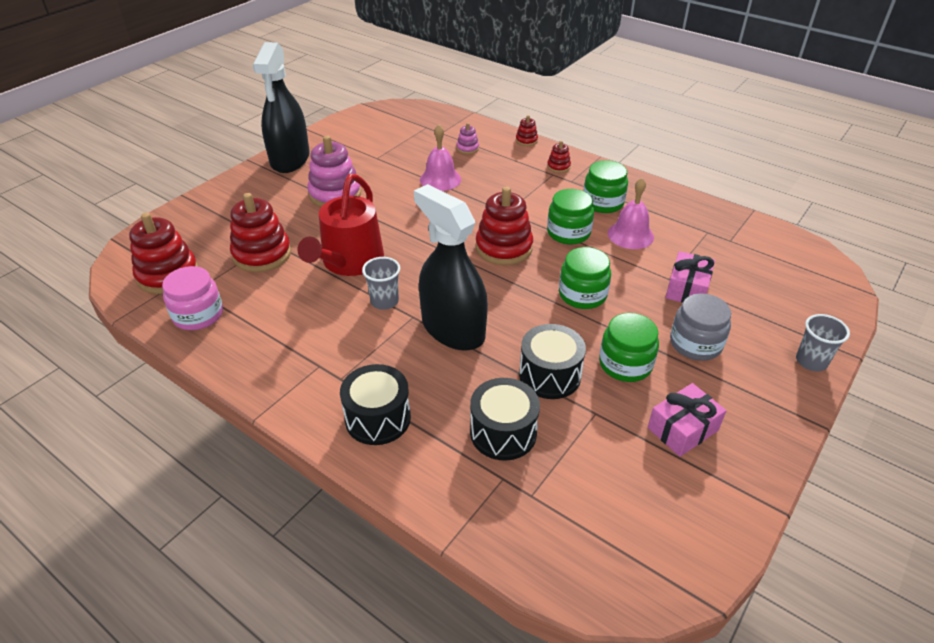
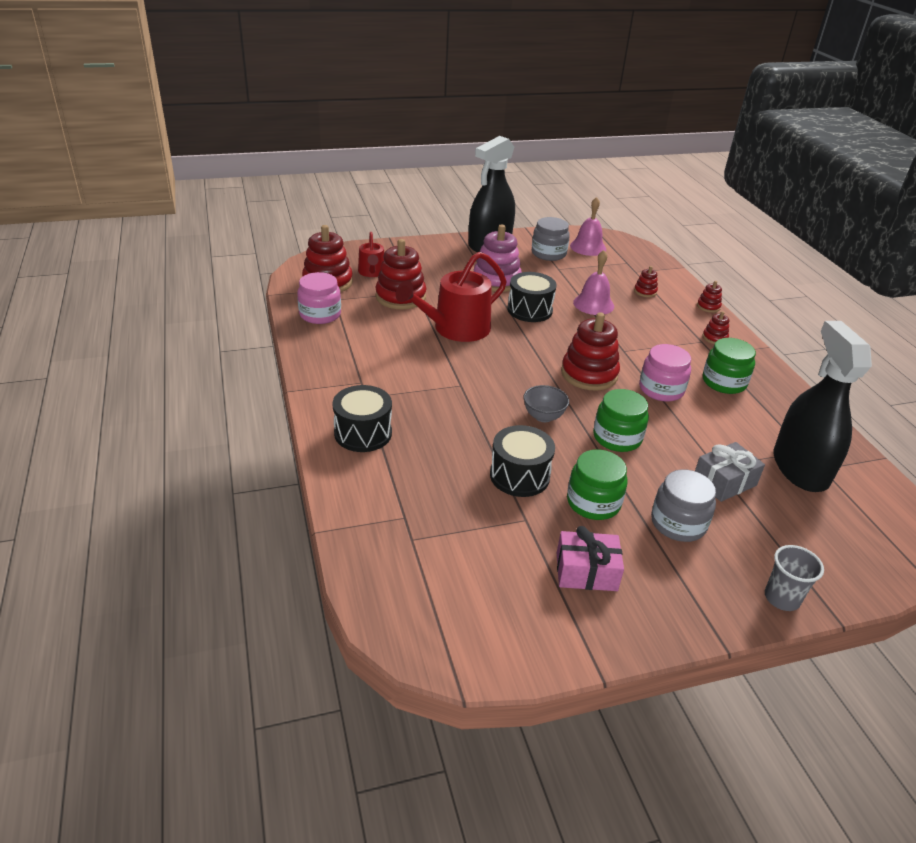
camera: 35 degrees right, 5 degrees down
grey cup [362,257,400,310] -> none
black spray bottle [414,184,488,350] -> black spray bottle moved to [774,321,872,492]
pink stacking toy [457,123,479,154] -> red stacking toy [634,266,658,297]
black drum [470,378,540,461] -> black drum moved to [507,272,557,322]
green jar [547,189,594,245] -> pink jar [639,344,691,402]
pink bell [608,178,654,249] -> pink bell moved to [570,197,606,256]
pink gift [666,251,715,303] -> grey gift [695,442,765,502]
none -> red watering can [358,232,384,277]
none -> grey bowl [524,385,569,422]
none -> grey jar [532,217,570,261]

